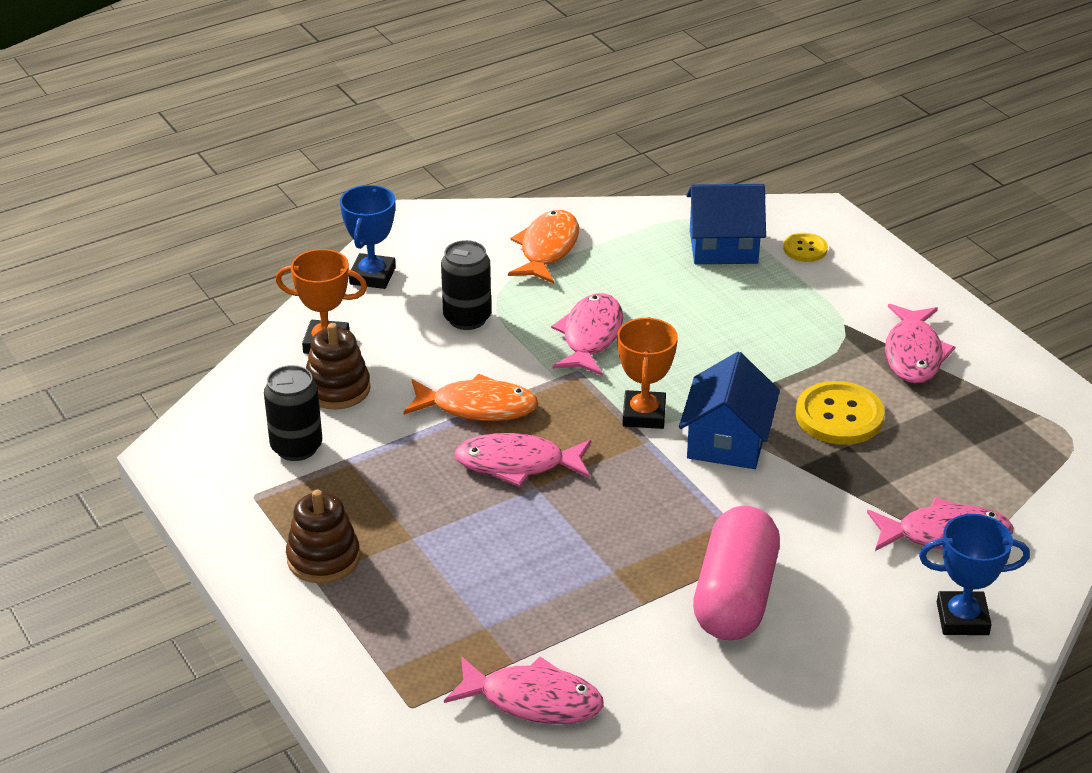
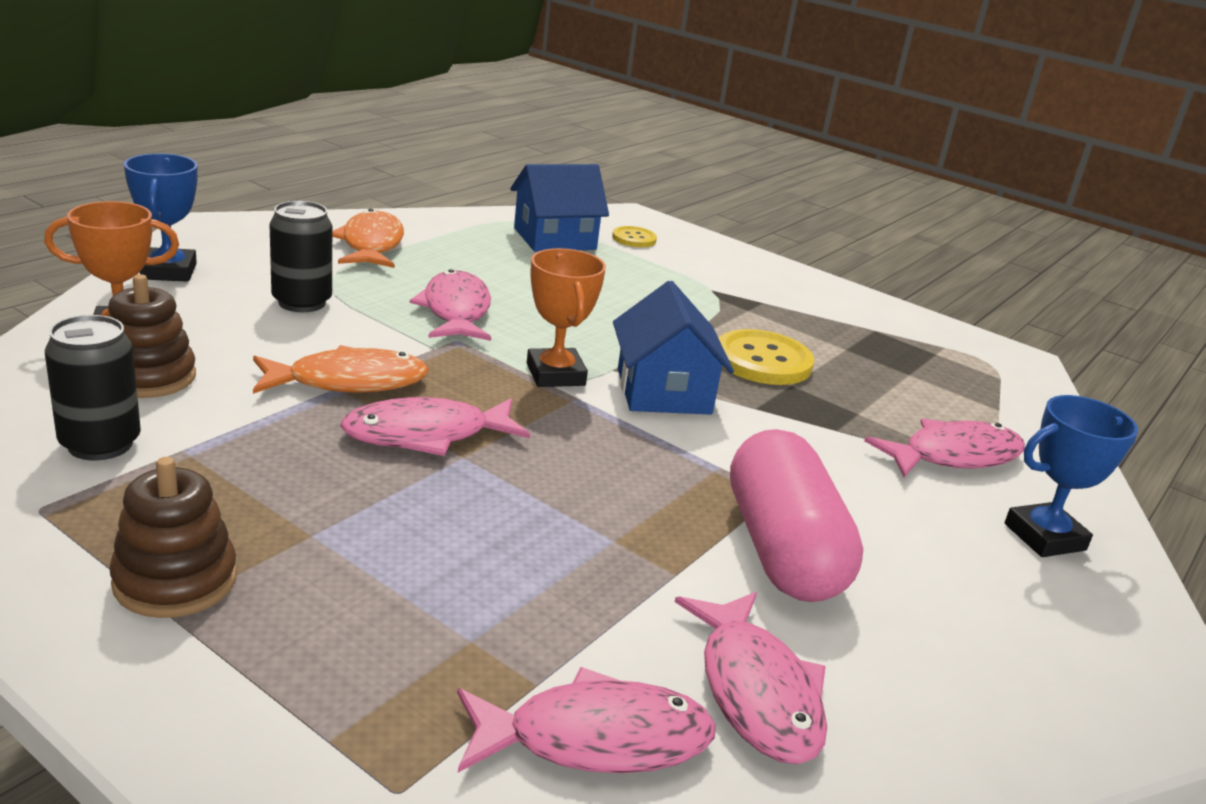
camera: 25 degrees left, 10 degrees down
pink fish [885,304,955,383] -> pink fish moved to [675,592,827,764]

